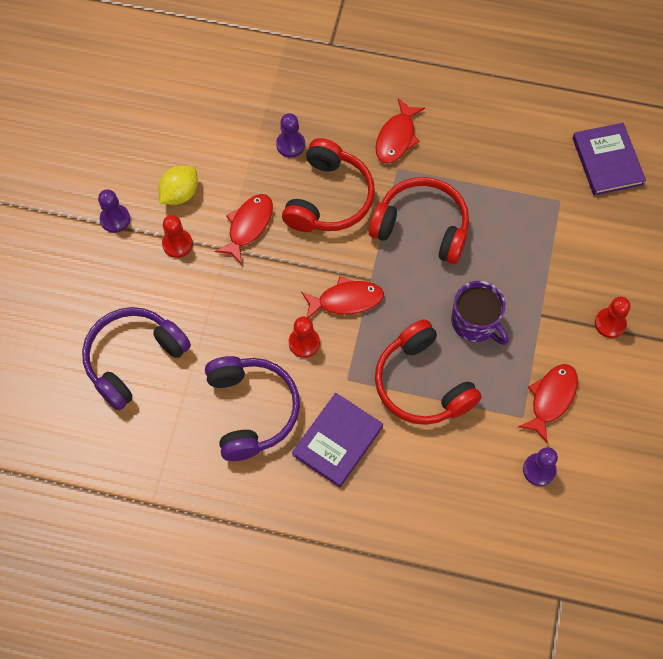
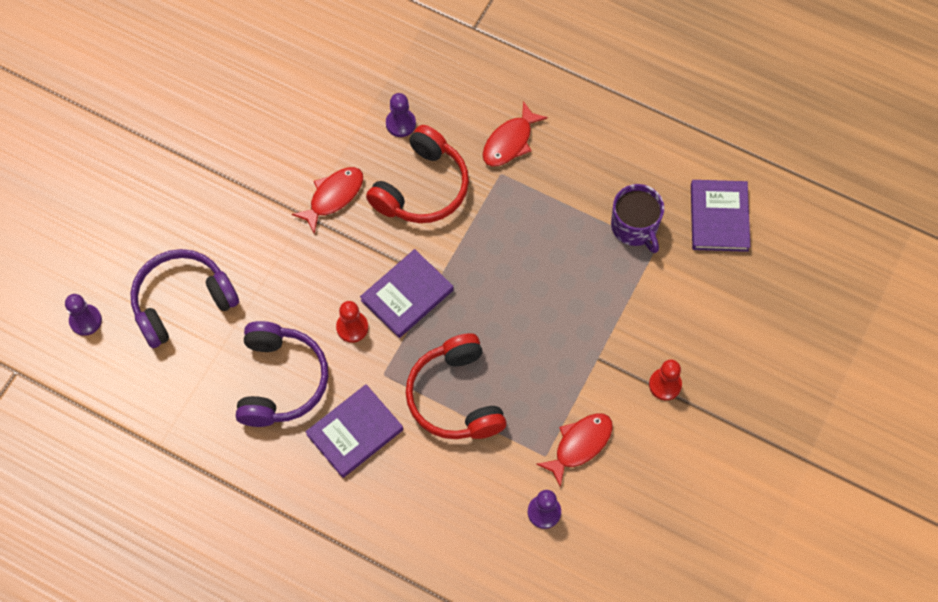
camera: 15 degrees right, 0 degrees up
purple pawn [98,189,130,233] -> purple pawn moved to [65,294,102,336]
yellow lemon [158,166,198,205] -> none
red pawn [162,215,193,258] -> none
red fish [301,276,384,318] -> purple book [360,249,453,338]
red headphones [369,177,469,264] -> none
purple mug [451,281,509,345] -> purple mug moved to [611,184,664,253]

